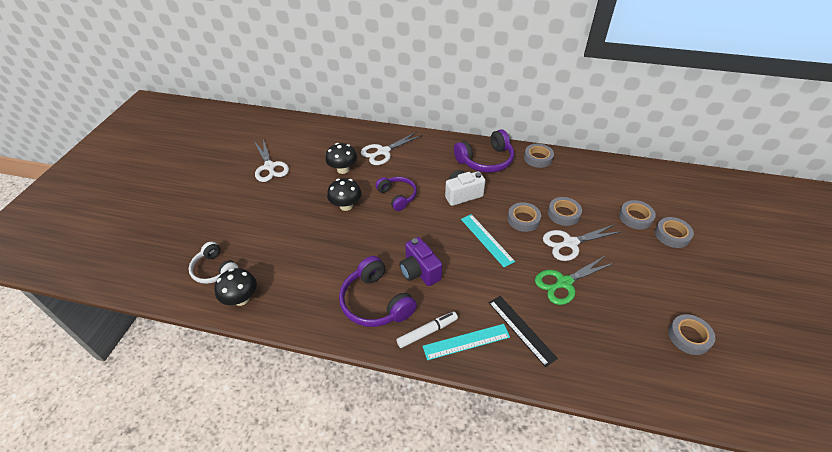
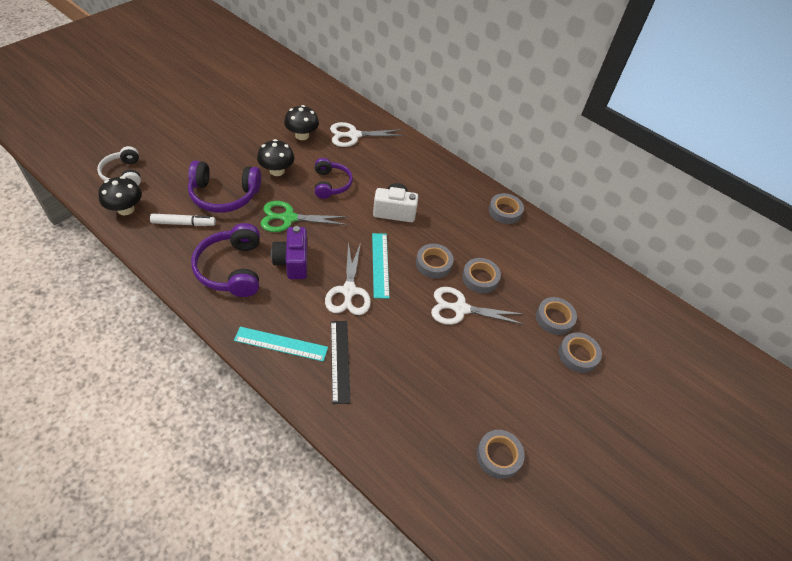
camera: 20 degrees right, 5 degrees up
white scissors [254,139,289,182] -> white scissors moved to [325,242,371,315]
white marker [396,312,458,348] -> white marker moved to [150,213,216,226]
purple headphones [454,129,514,173] -> purple headphones moved to [188,161,261,213]
green scissors [535,255,614,305] -> green scissors moved to [261,201,348,232]

